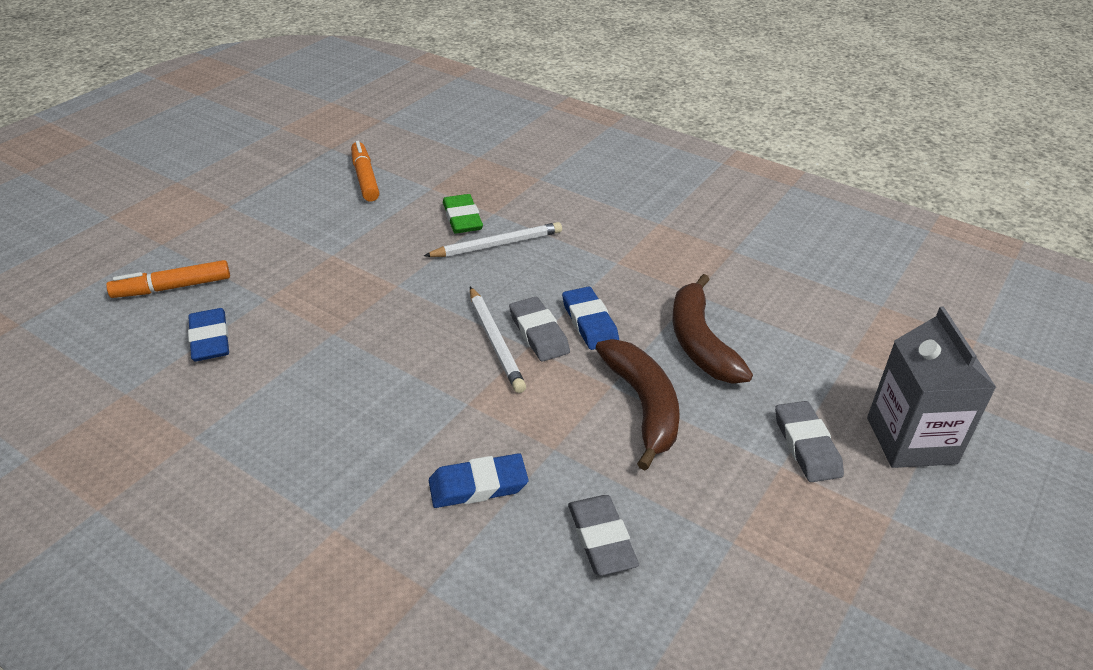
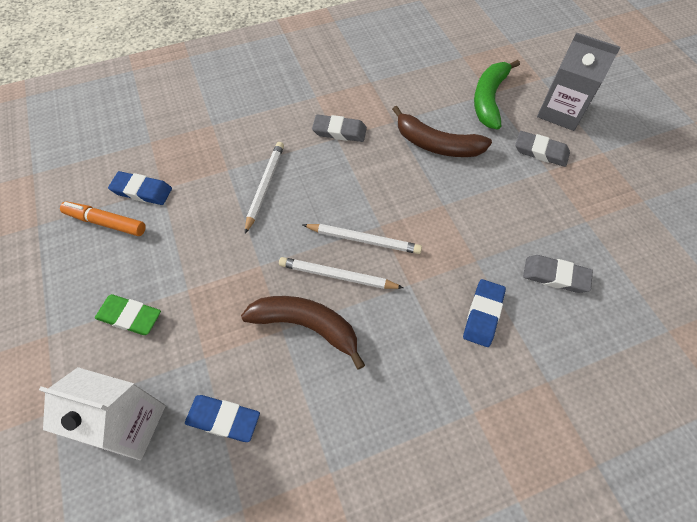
camera: 55 degrees left, 20 degrees up
orange marker [106,260,230,298] -> white carton [39,367,166,460]
green eraser [443,194,483,233] -> green eraser moved to [95,294,161,335]
grey eraser [509,297,570,362] -> grey eraser moved to [312,114,367,142]
blue eraser [562,286,619,350] -> blue eraser moved to [108,171,172,205]
brown banana [596,339,680,470] -> brown banana moved to [241,296,365,369]
none -> white pencil [279,257,404,289]
none -> green banana [474,60,520,130]

